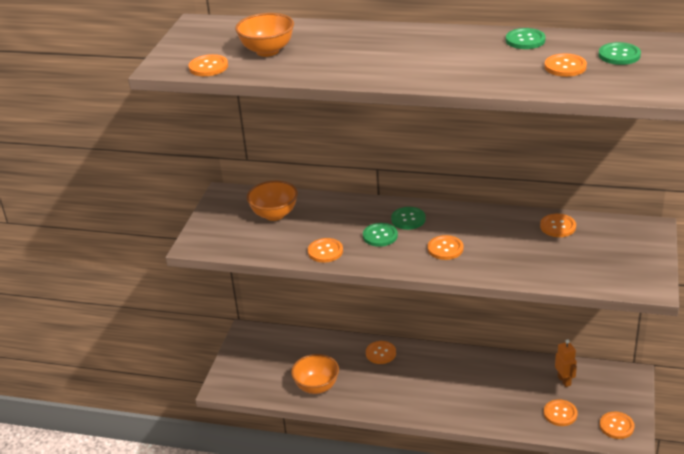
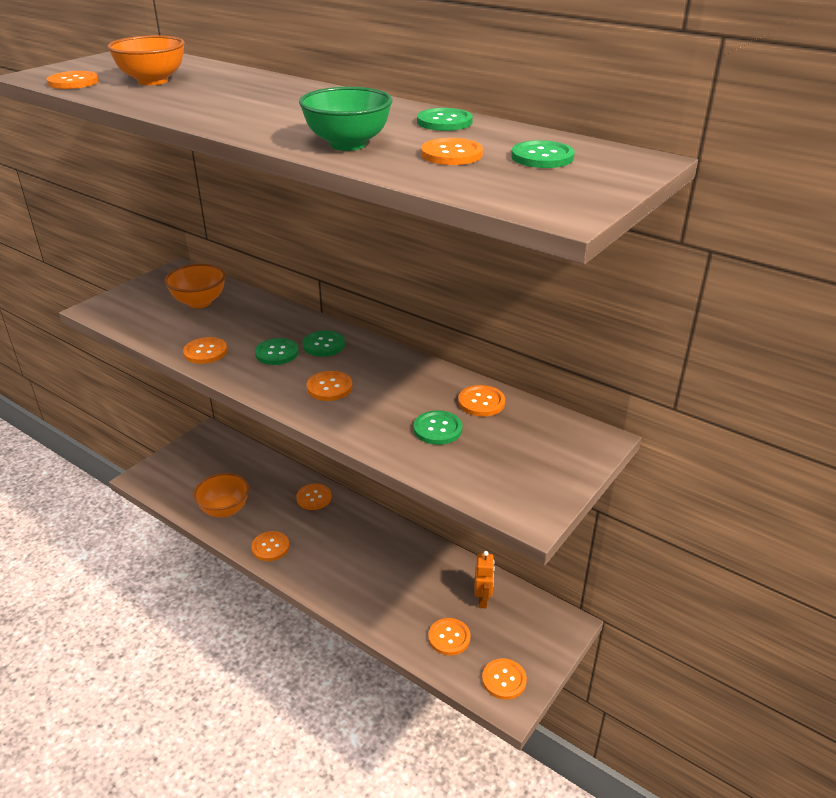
camera: 20 degrees right, 0 degrees up
none -> orange button [251,531,289,561]
none -> green bowl [299,87,392,151]
none -> green button [413,410,462,445]

